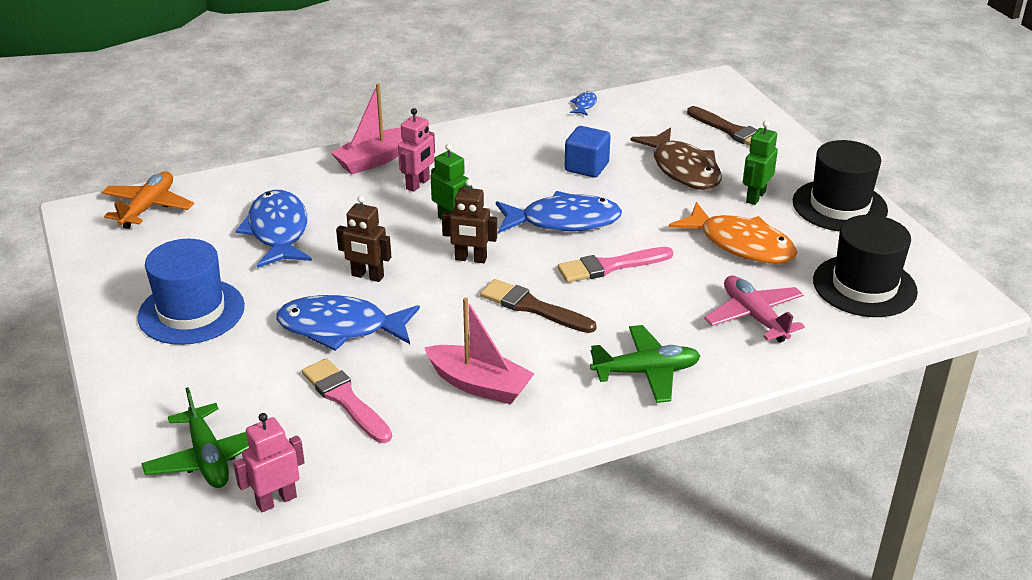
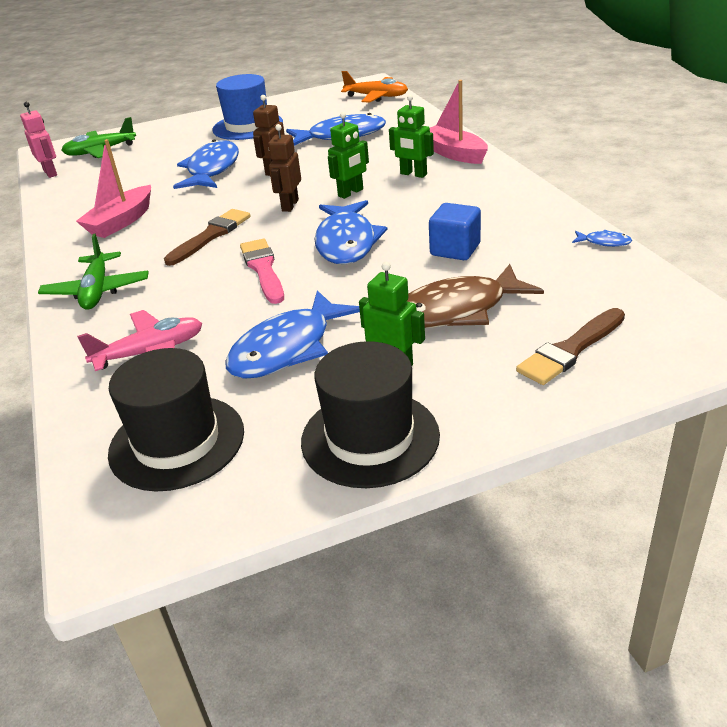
camera: 95 degrees right, 0 degrees up
pink brush [302,358,392,443] -> none
pink robot [398,108,435,192] -> green robot [389,95,434,178]
orange fish [669,202,797,264] -> blue fish [225,290,360,379]

